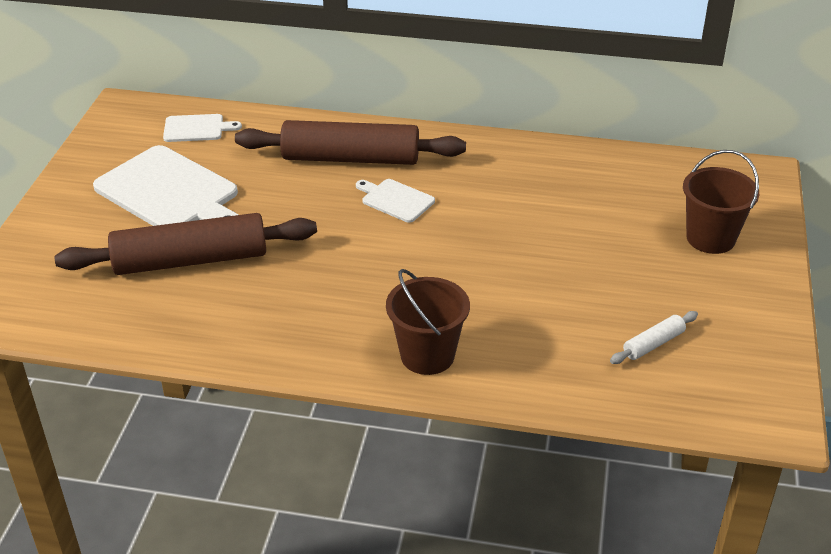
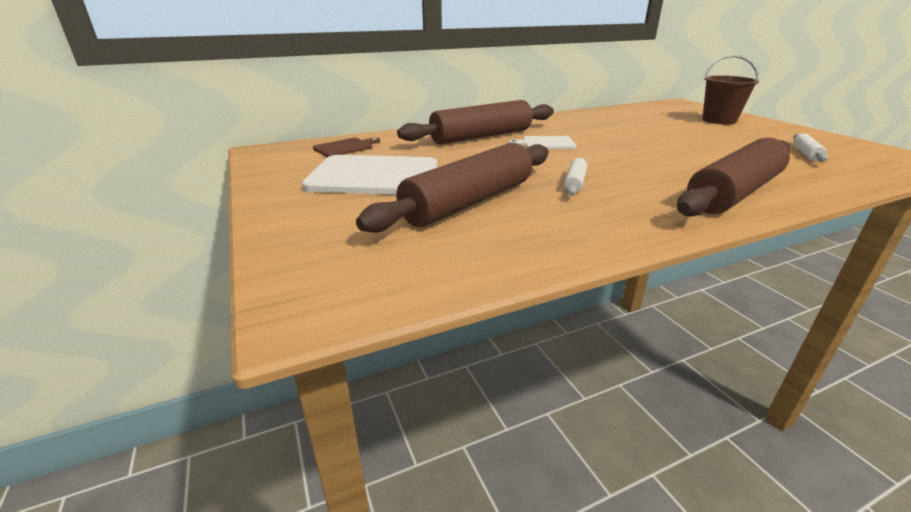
camera: 35 degrees left, 10 degrees down
white cutting board [163,114,242,142] -> brown cutting board [313,138,380,157]
brown bucket [386,269,470,375] -> brown rolling pin [677,138,791,217]
none -> white rolling pin [564,157,587,196]

